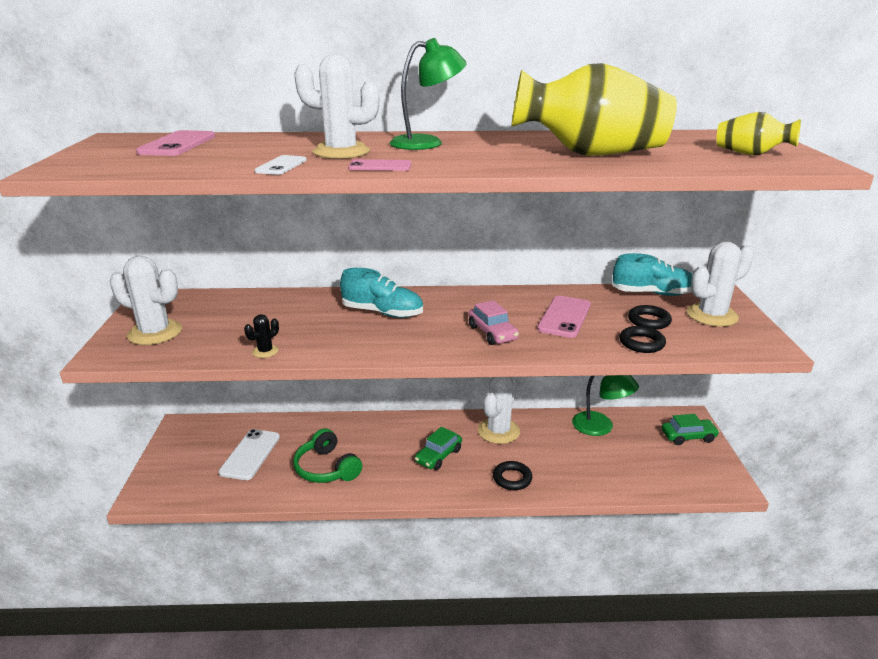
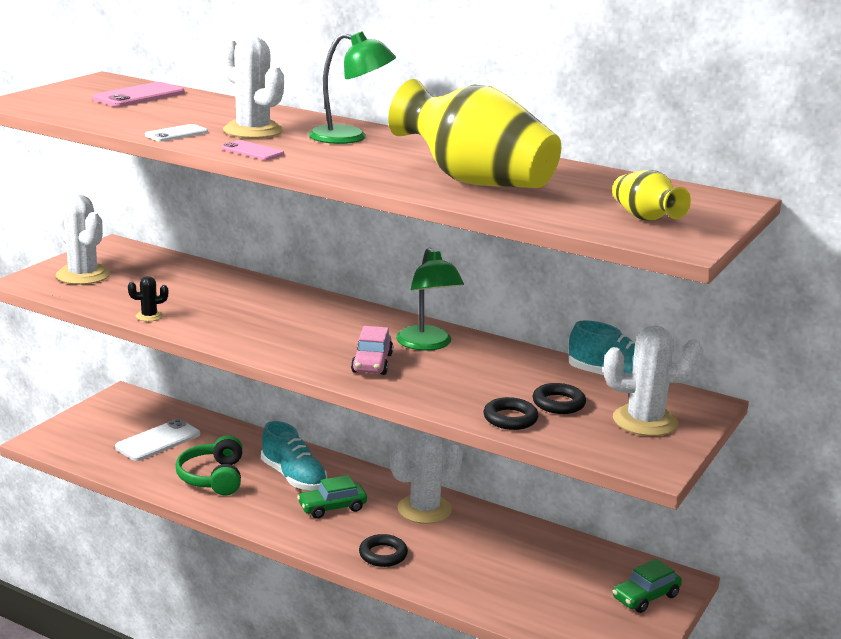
camera: 30 degrees right, 5 degrees down
turquoise shoe [340,268,423,318] -> turquoise shoe moved to [261,421,327,490]
pink phone [537,296,591,338] -> none
green lamp [572,375,639,436] -> green lamp moved to [396,247,464,351]
green car [662,414,719,445] -> green car turned 120 degrees clockwise [613,559,682,613]

